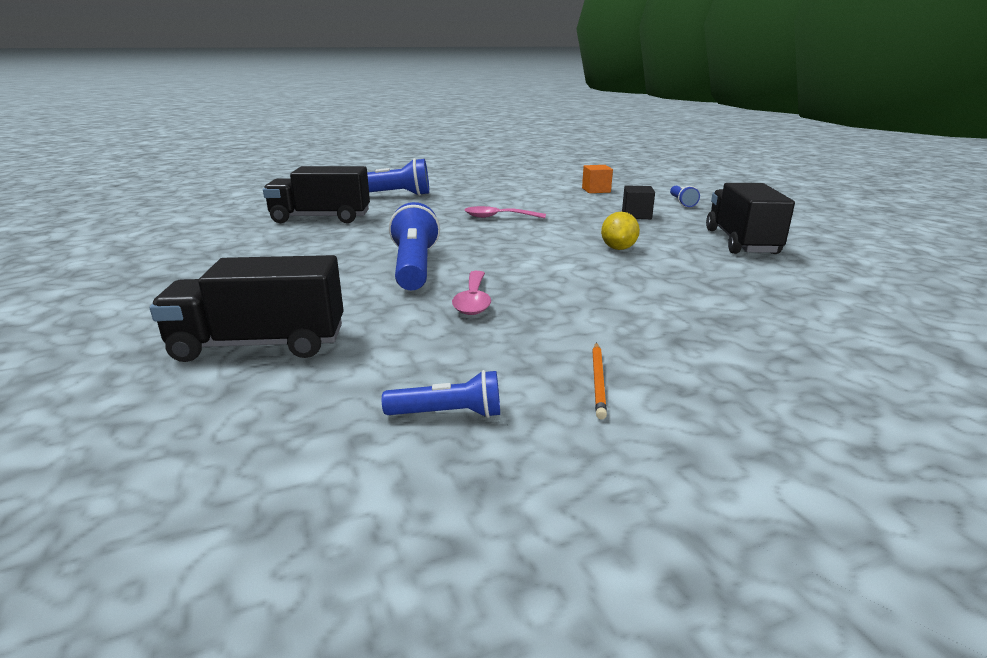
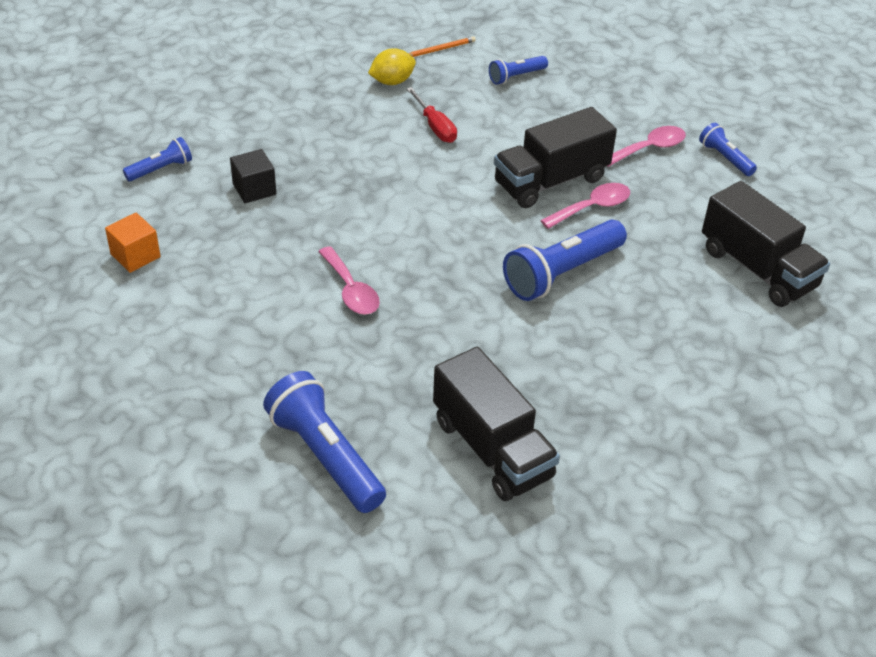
camera: 125 degrees left, 20 degrees up
orange pencil [592,343,607,420] -> orange pencil moved to [408,36,476,57]
yellow lemon [601,212,640,250] -> yellow lemon moved to [368,48,416,85]
black truck [706,183,795,254] -> black truck moved to [494,107,617,208]
none -> red screwdriver [407,87,457,143]
none -> blue flashlight [489,56,548,85]
none -> pink spoon [607,126,686,167]

